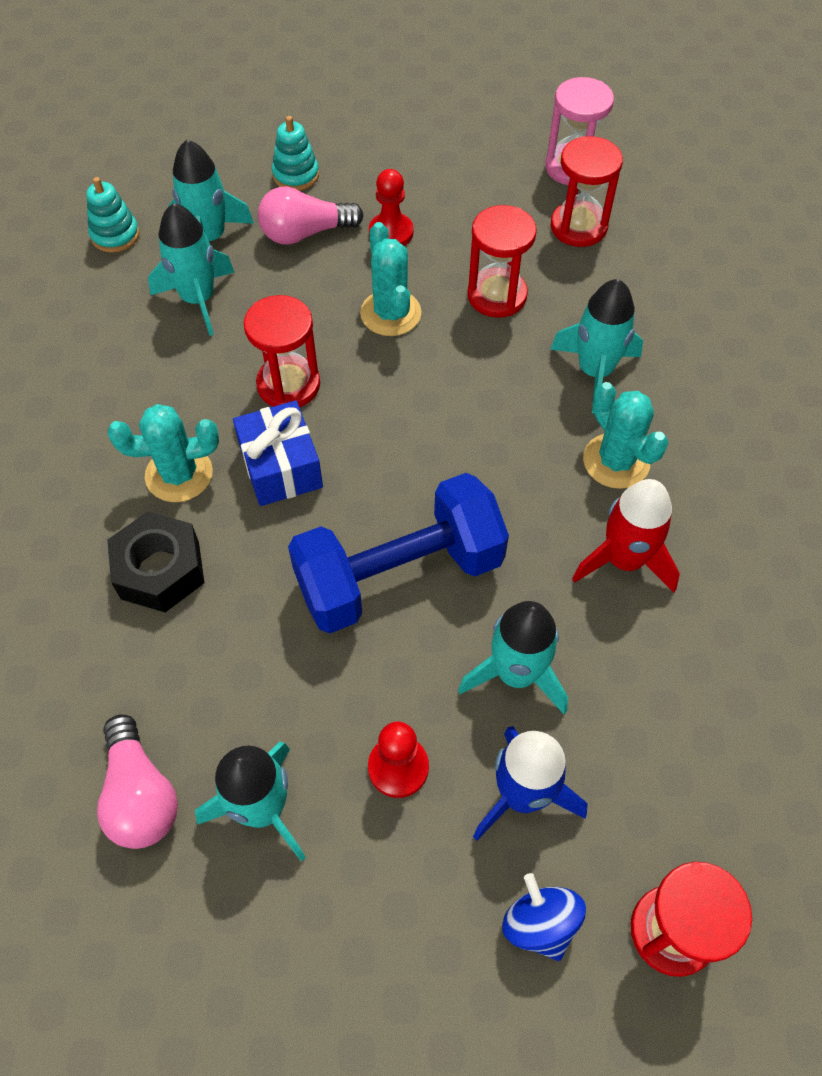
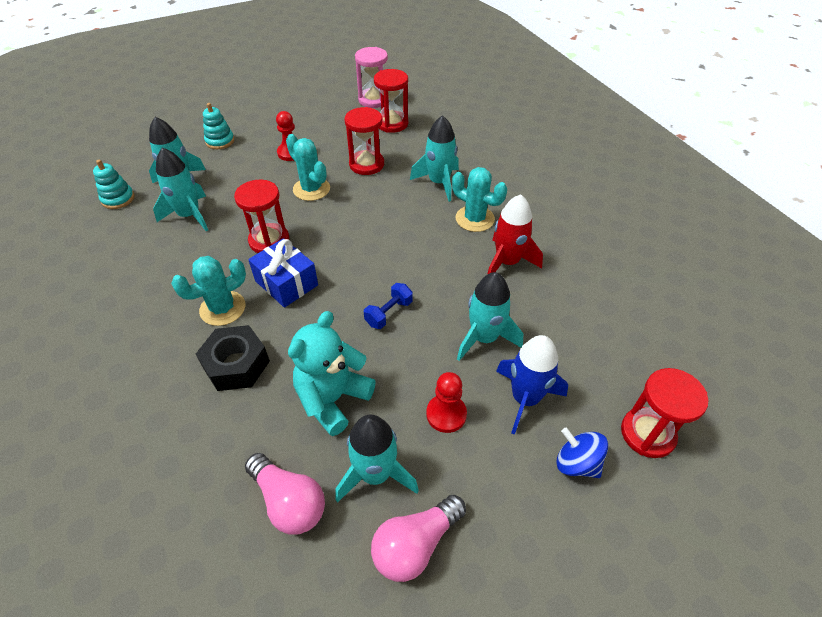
camera: 25 degrees left, 10 degrees down
pink light bulb [258,186,364,245] -> pink light bulb moved to [371,495,466,582]
blue dumbbell [288,473,509,633] -> blue dumbbell [364,283,413,329], size x0.40
none -> turquoise teddy bear [288,311,376,436]

